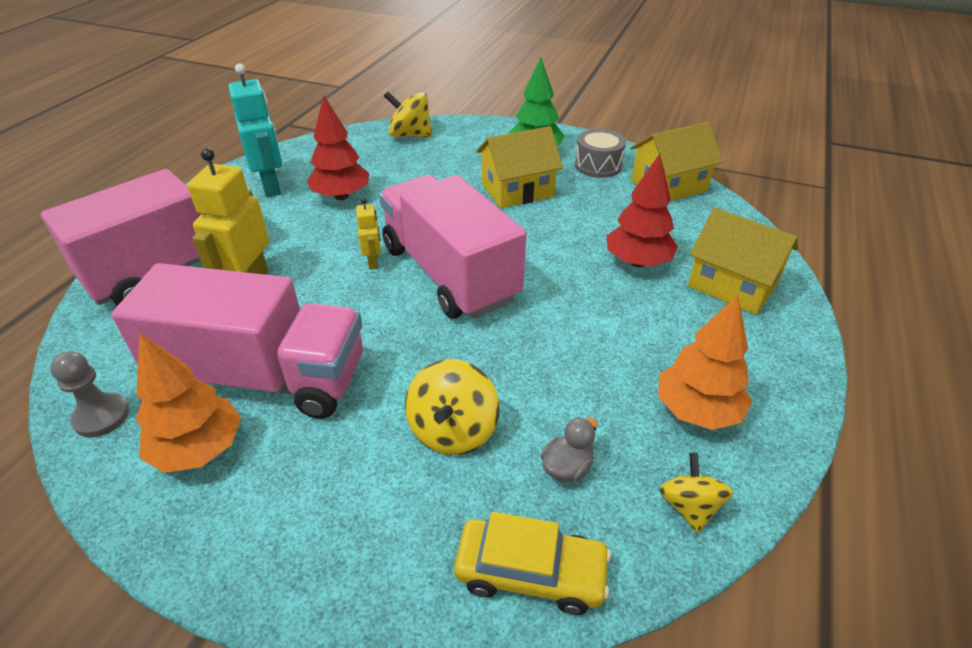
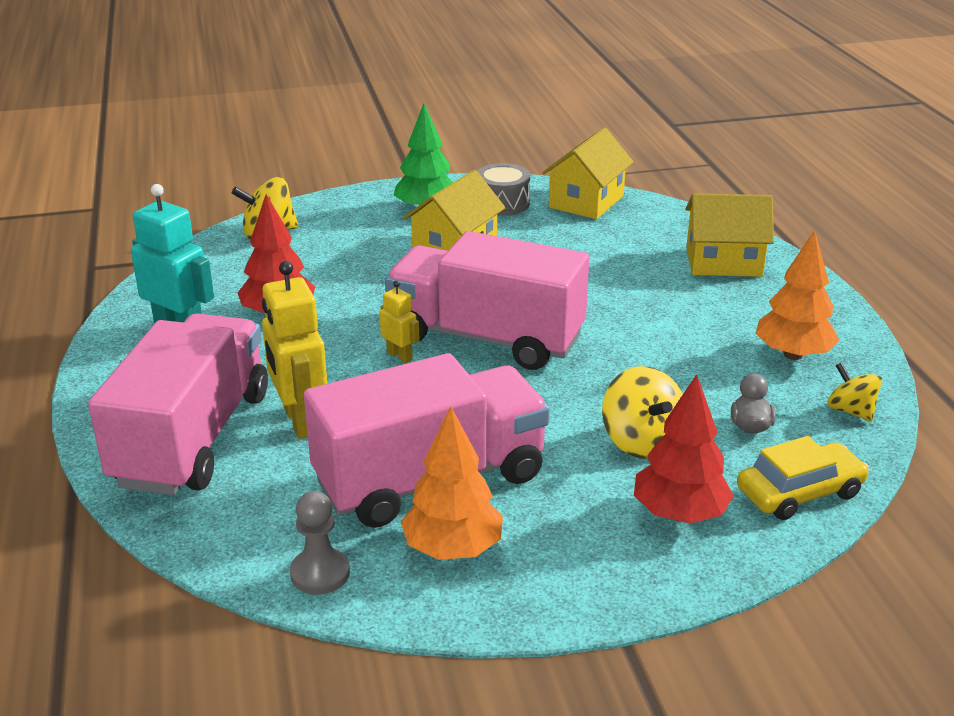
camera: 35 degrees left, 10 degrees down
red tree [607,154,678,267] -> red tree moved to [634,374,734,523]

